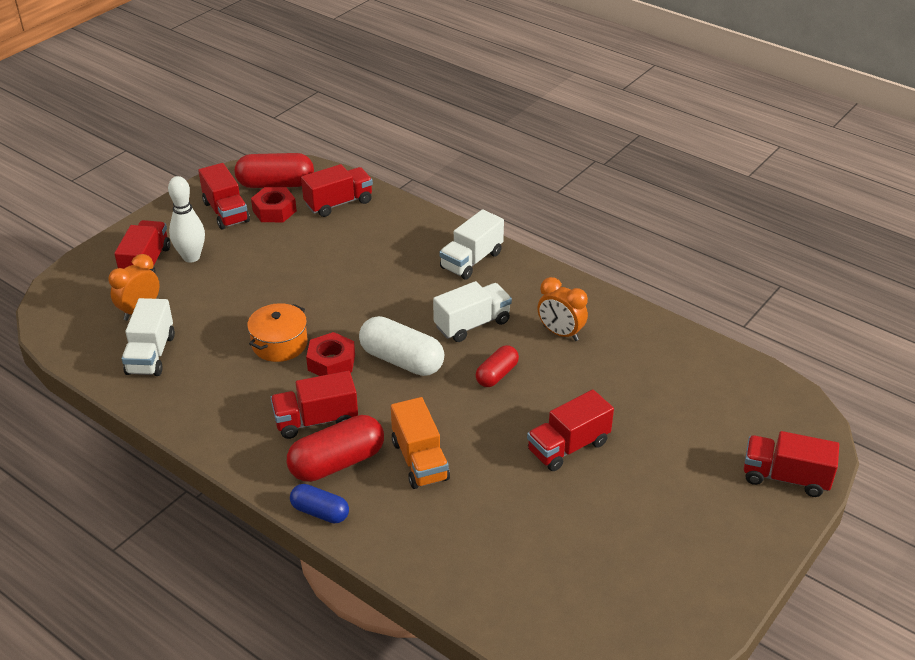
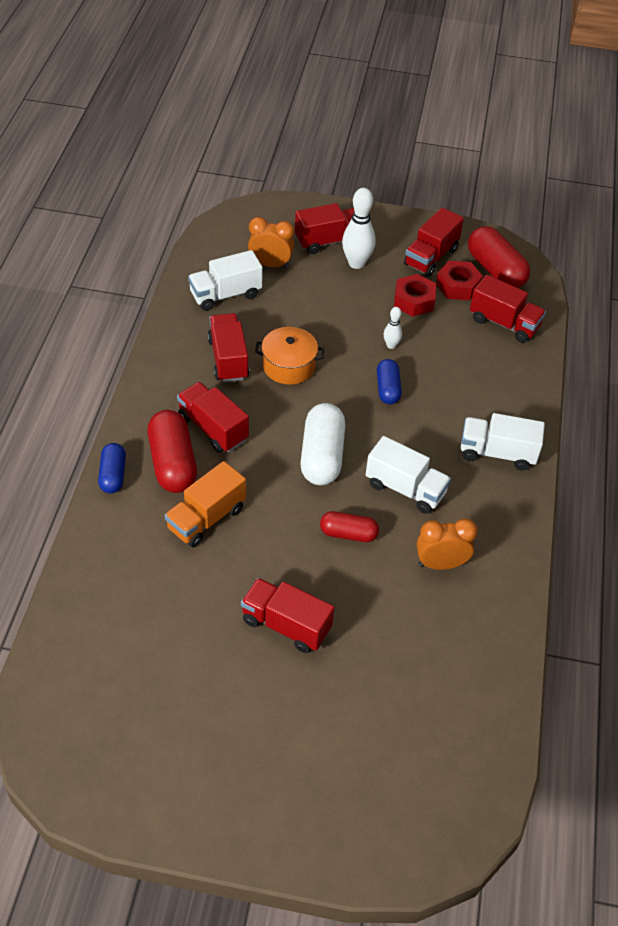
camera: 60 degrees right, 10 degrees up
red capsule [287,415,384,482] -> red capsule turned 45 degrees clockwise [147,410,197,493]
red nut [306,332,355,376] -> red nut moved to [394,274,436,317]
orange clock [537,277,588,341] -> orange clock turned 75 degrees clockwise [417,518,478,570]
red truck [744,431,839,497] -> red truck moved to [207,313,250,382]
none -> blue capsule [377,359,402,404]
none -> white bowling pin [384,307,402,349]

